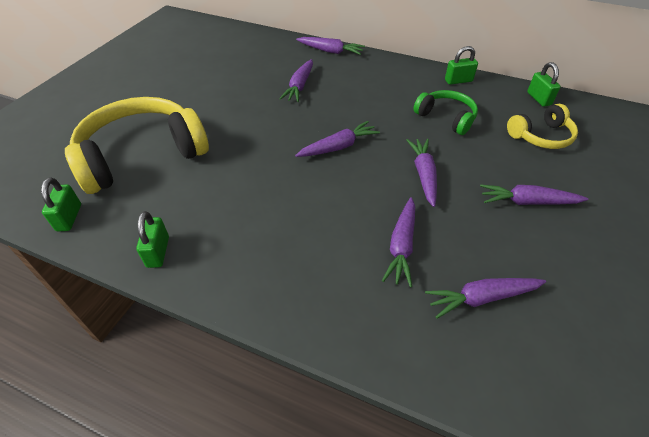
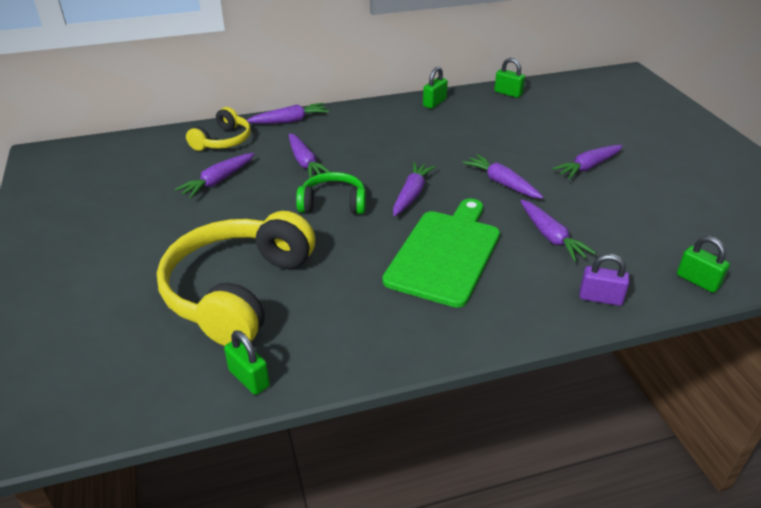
camera: 40 degrees left, 10 degrees down
green padlock [136,211,169,268] -> green padlock moved to [677,236,730,293]
green headphones [414,90,478,135] -> green headphones moved to [296,172,366,214]
purple carrot [425,278,546,319] -> purple carrot moved to [175,153,254,198]
yellow headphones [507,104,578,149] -> yellow headphones moved to [186,107,251,151]
none -> green cutting board [382,198,500,308]
none -> purple padlock [579,254,629,306]

